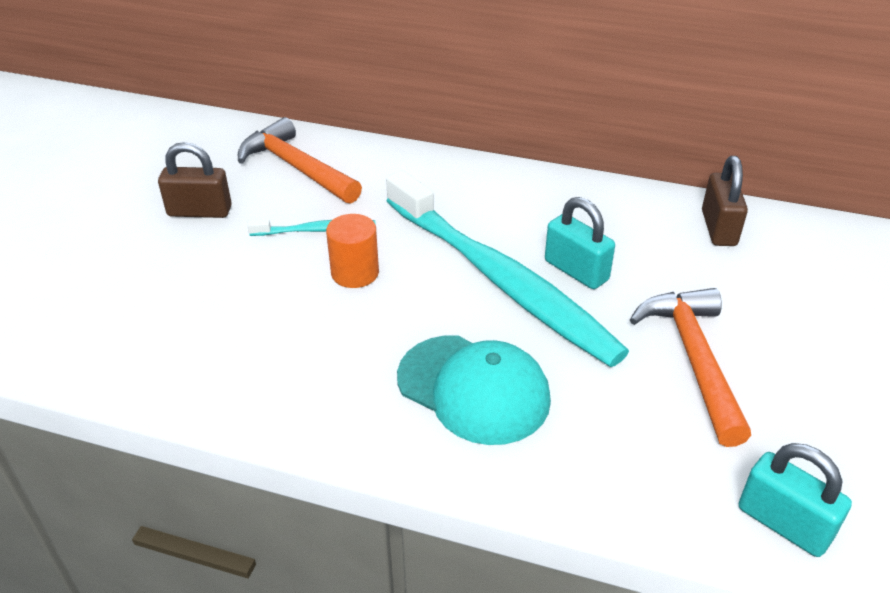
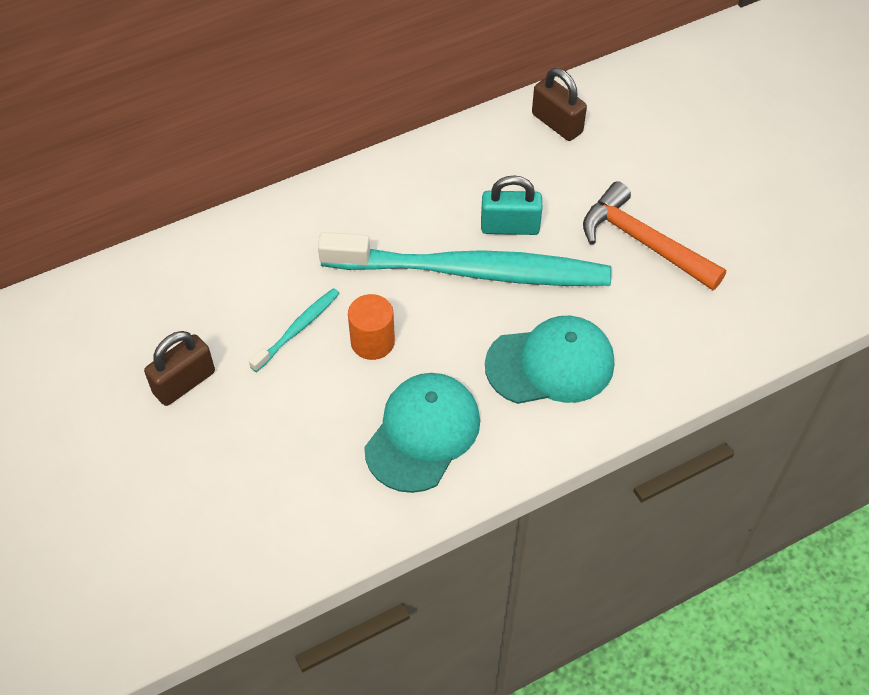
camera: 45 degrees left, 15 degrees up
orange hammer [238,117,362,204] -> none
turquoise padlock [739,443,852,557] -> none
none -> turquoise cap [364,373,480,493]

